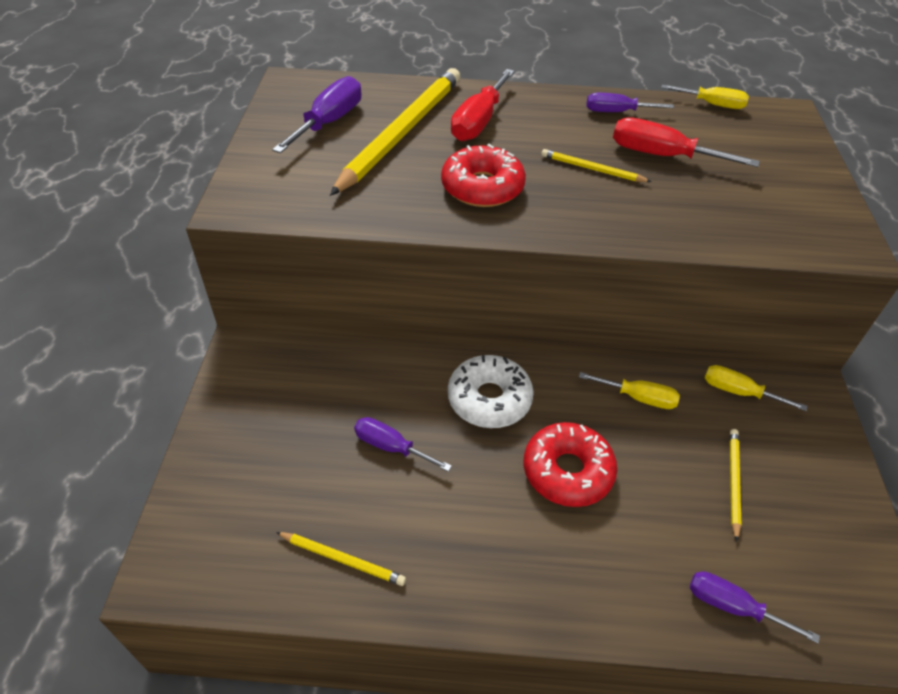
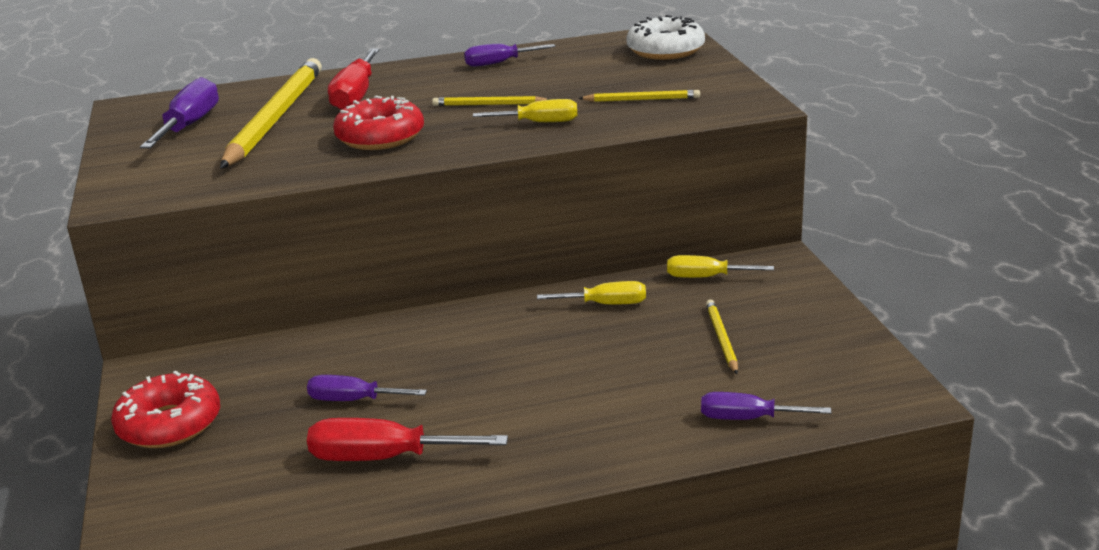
camera: 15 degrees left, 20 degrees down
yellow pencil [276,532,406,586] -> yellow pencil moved to [578,90,700,102]
white donut [448,355,534,428] -> white donut moved to [627,15,705,60]
red donut [524,422,617,507] -> red donut moved to [111,371,220,448]
red screwdriver [613,117,760,167] -> red screwdriver moved to [307,418,508,461]
yellow screwdriver [661,85,749,109] -> yellow screwdriver moved to [473,99,577,122]

